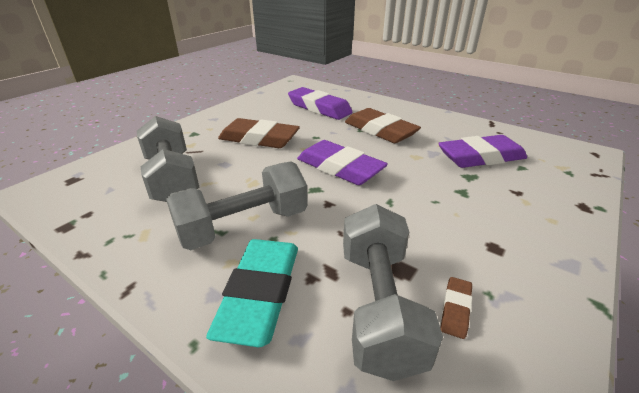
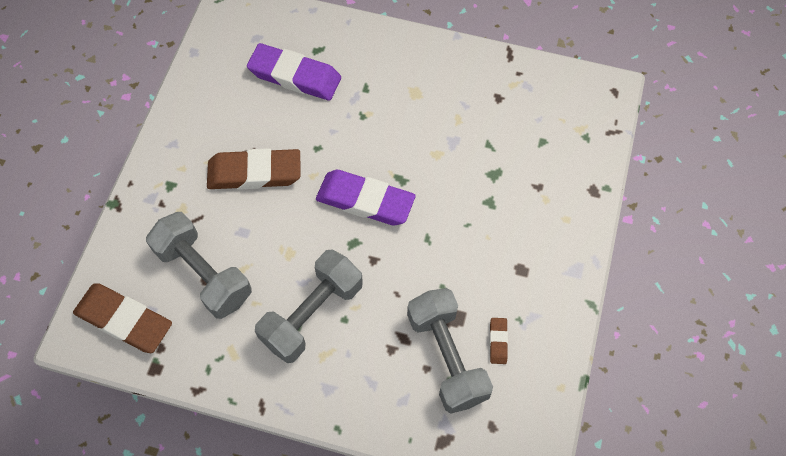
camera: 20 degrees left, 30 degrees up
turquoise eraser [206,239,298,347] -> none
brown eraser [345,108,421,143] -> brown eraser moved to [73,283,172,353]
purple eraser [438,135,527,168] -> none

